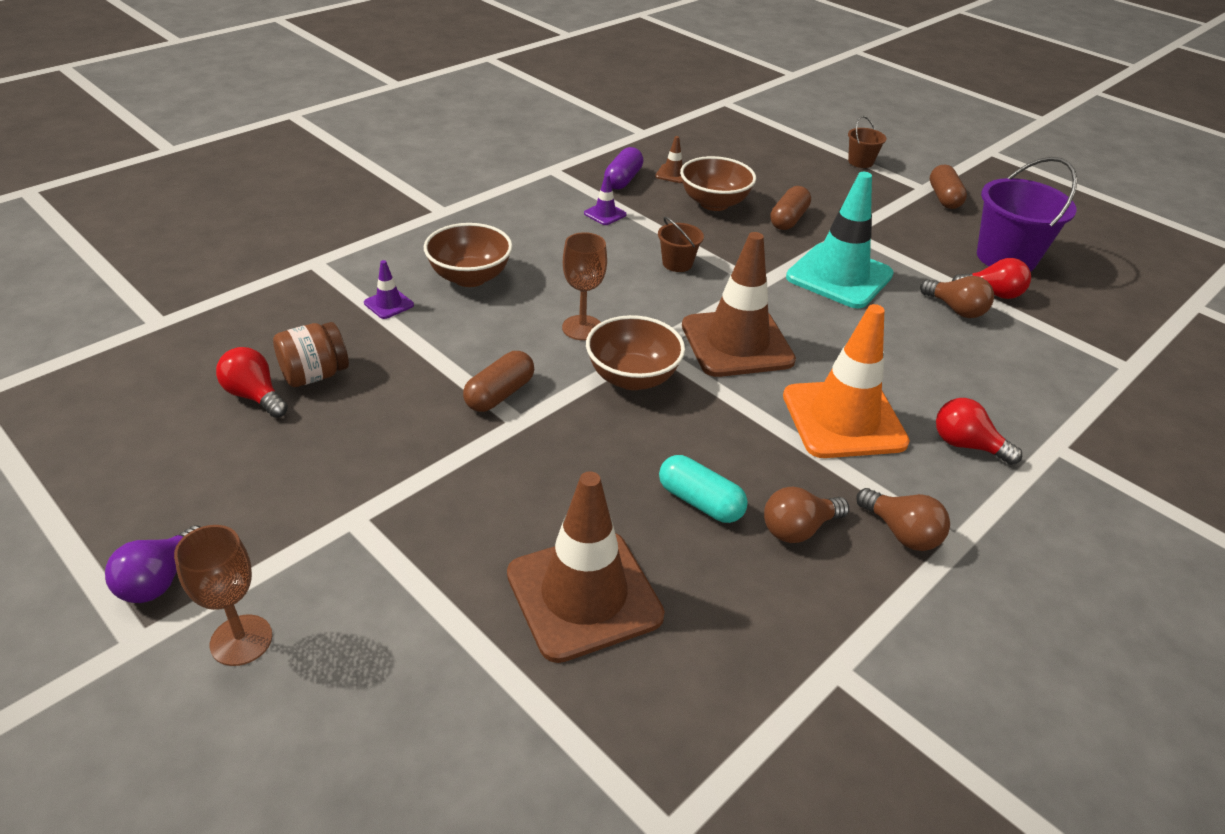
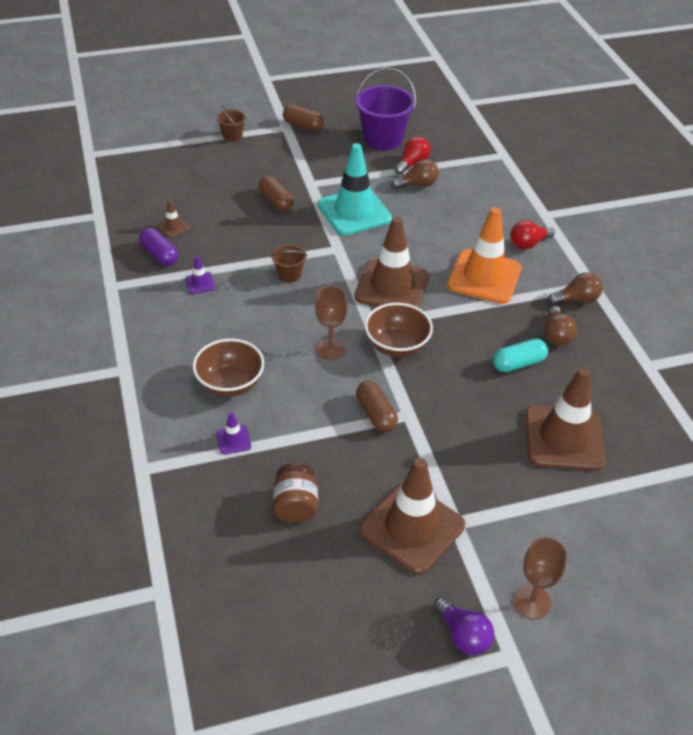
camera: 60 degrees left, 5 degrees up
red light bulb [216,347,288,418] -> none
brown bowl [680,156,756,211] -> none
none -> brown traffic cone [359,458,465,575]

